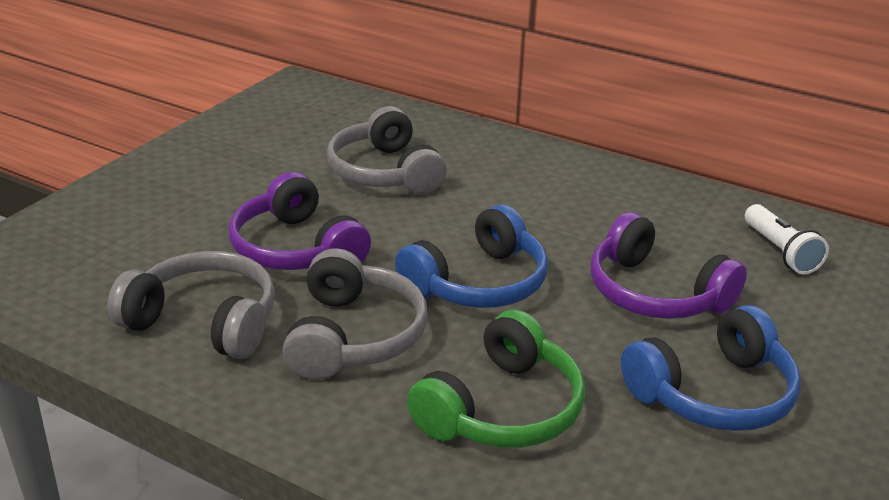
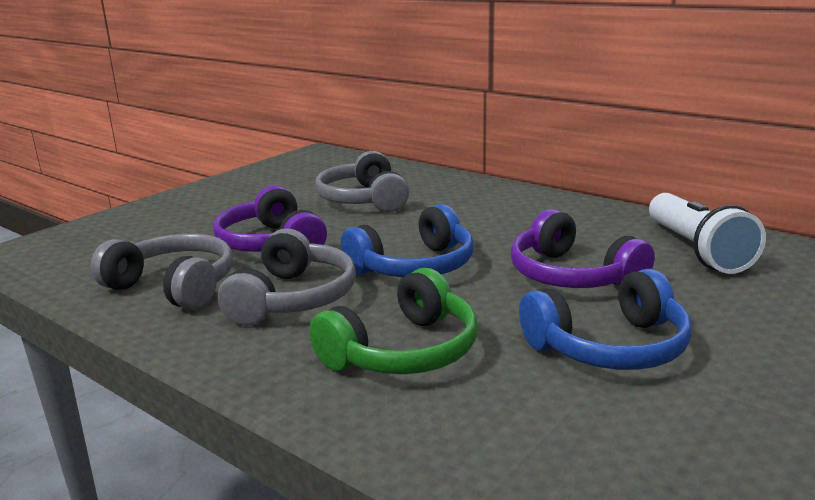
camera: 10 degrees right, 10 degrees down
white flashlight [745,204,829,274] -> white flashlight [649,193,766,274], size x1.58

